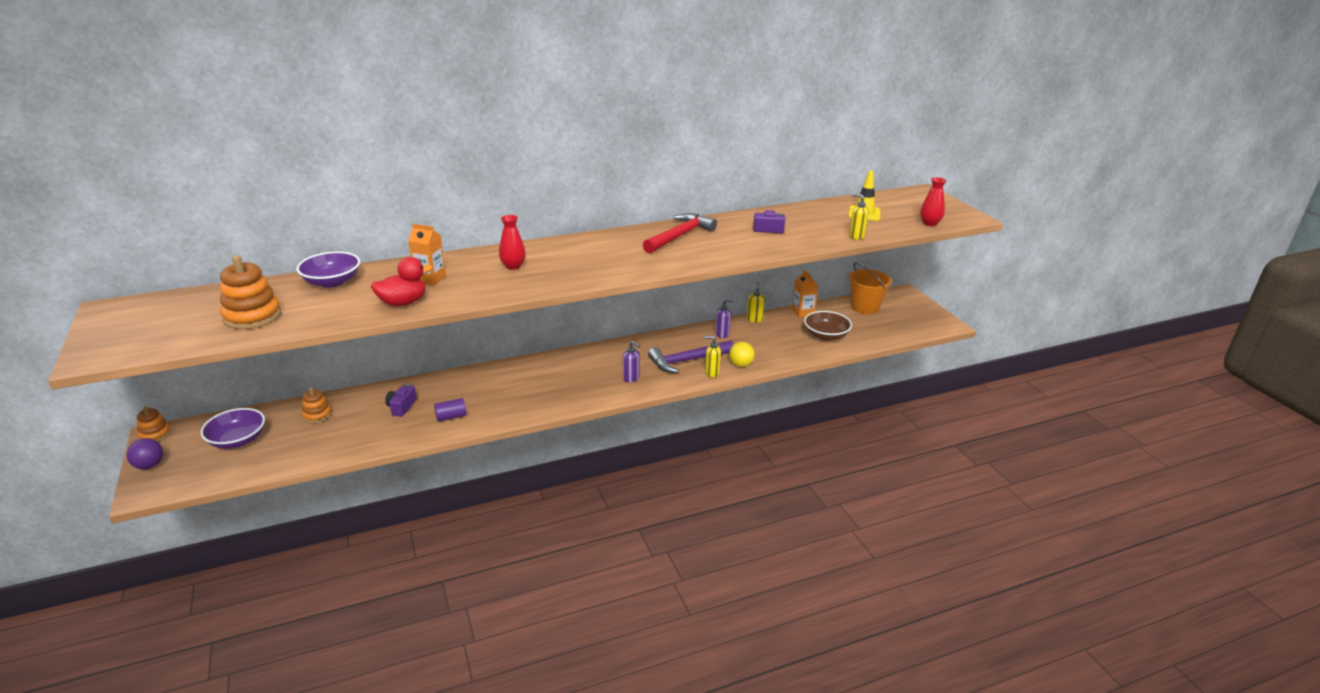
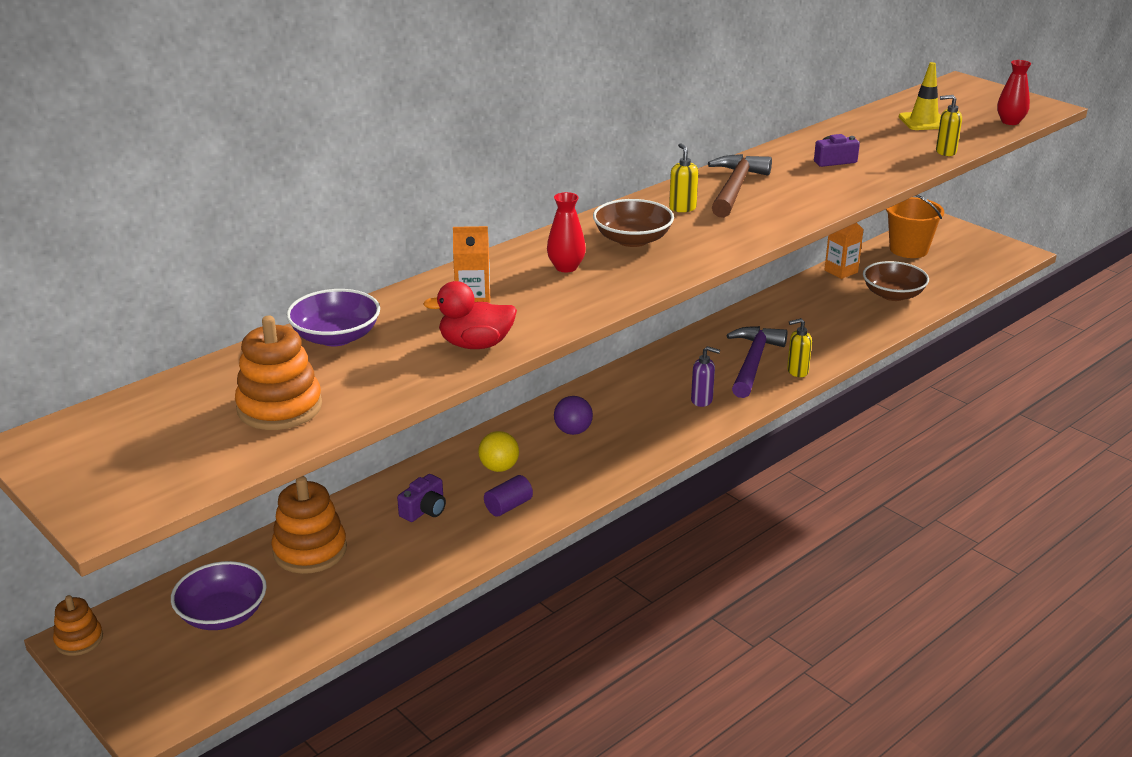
camera: 20 degrees left, 0 degrees up
purple ball [127,438,163,469] -> purple ball moved to [554,396,593,435]
orange stacking toy [302,387,332,423] -> orange stacking toy [271,476,347,574], size x1.72
red duck [371,257,433,306] -> red duck turned 135 degrees counterclockwise [423,281,517,349]
purple camera [385,384,417,417] -> purple camera turned 135 degrees counterclockwise [397,474,446,522]
red hammer [643,213,717,253] -> brown hammer [708,154,772,218]
purple hammer [648,340,734,373] -> purple hammer turned 150 degrees clockwise [726,326,788,398]
purple soap dispenser [716,299,734,338] -> none
yellow ball [729,342,755,367] -> yellow ball moved to [478,431,519,472]
yellow soap dispenser [747,282,765,322] -> yellow soap dispenser moved to [669,143,699,212]
none -> brown bowl [593,199,674,247]

